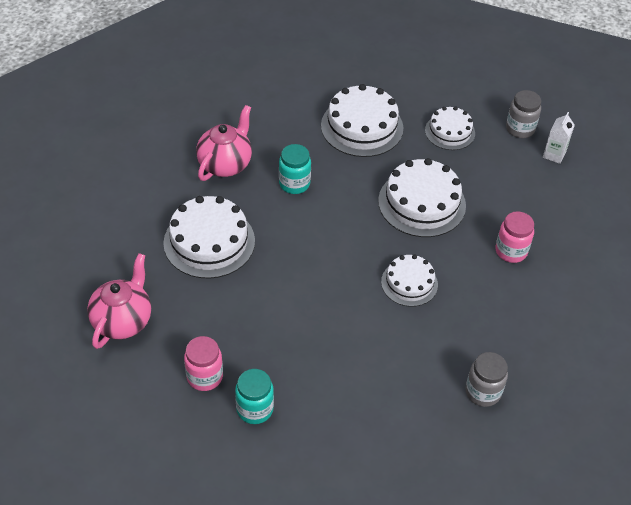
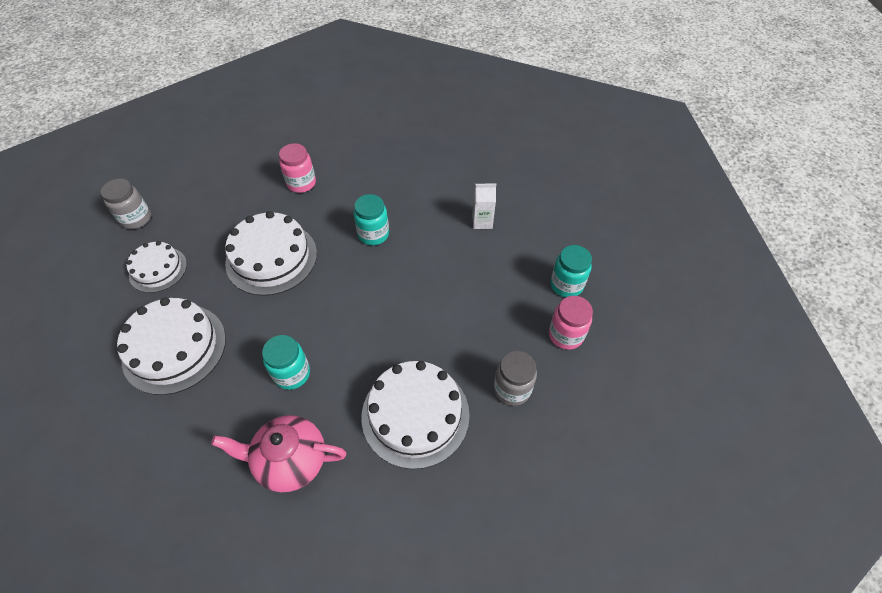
camera: 115 degrees left, 5 degrees up
pink teapot [87,253,151,349] -> none
white cake [381,254,438,307] -> turquoise jar [354,194,389,245]
grey jar [465,352,508,407] -> grey jar moved to [494,351,537,406]
white carton [543,112,575,164] -> white carton moved to [472,184,496,229]

